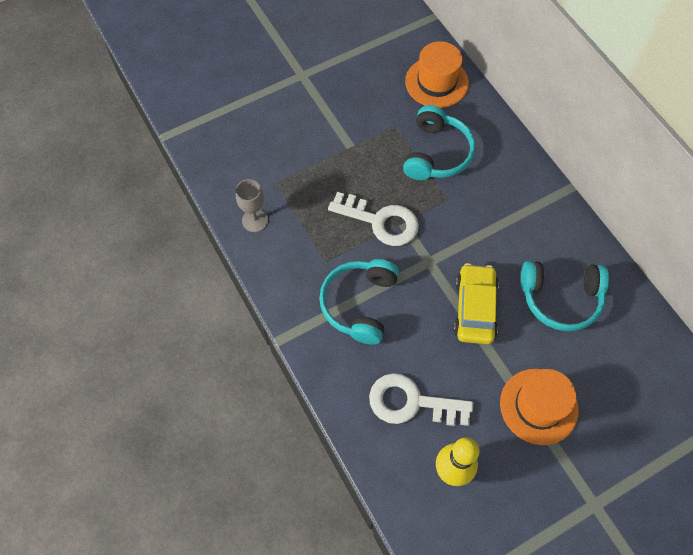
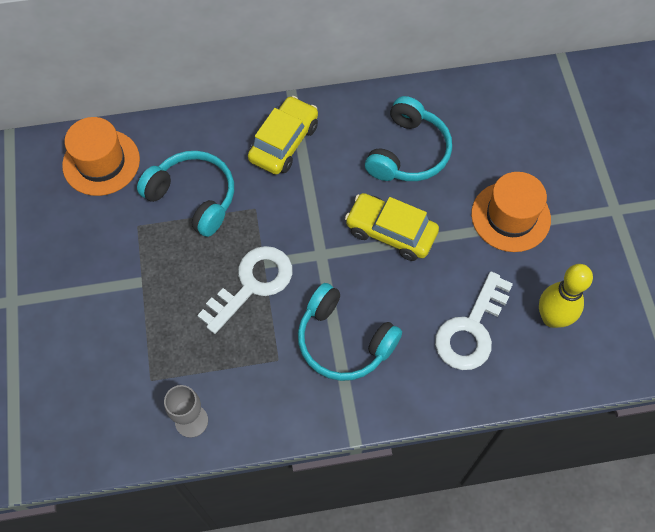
camera: 70 degrees left, 0 degrees up
none -> yellow car [248,96,318,175]

